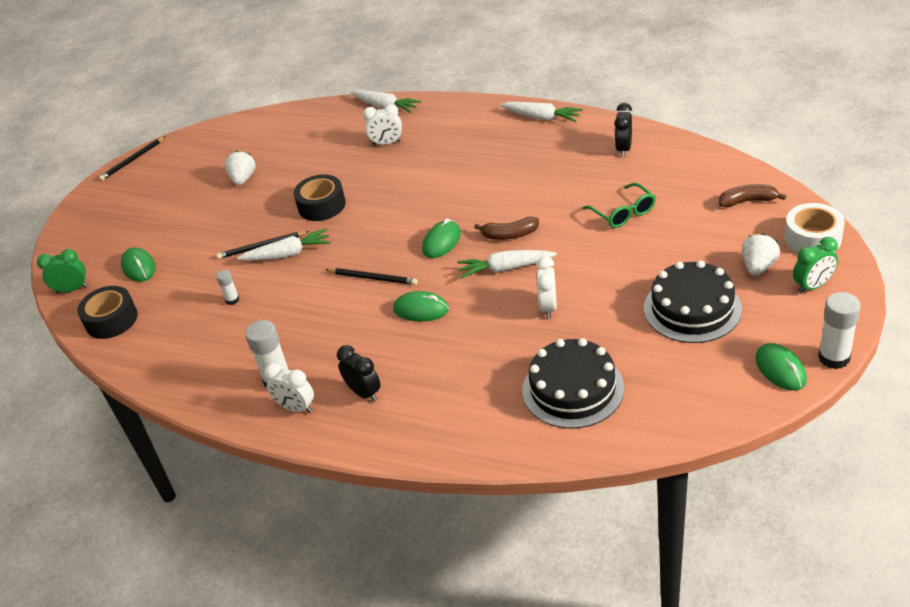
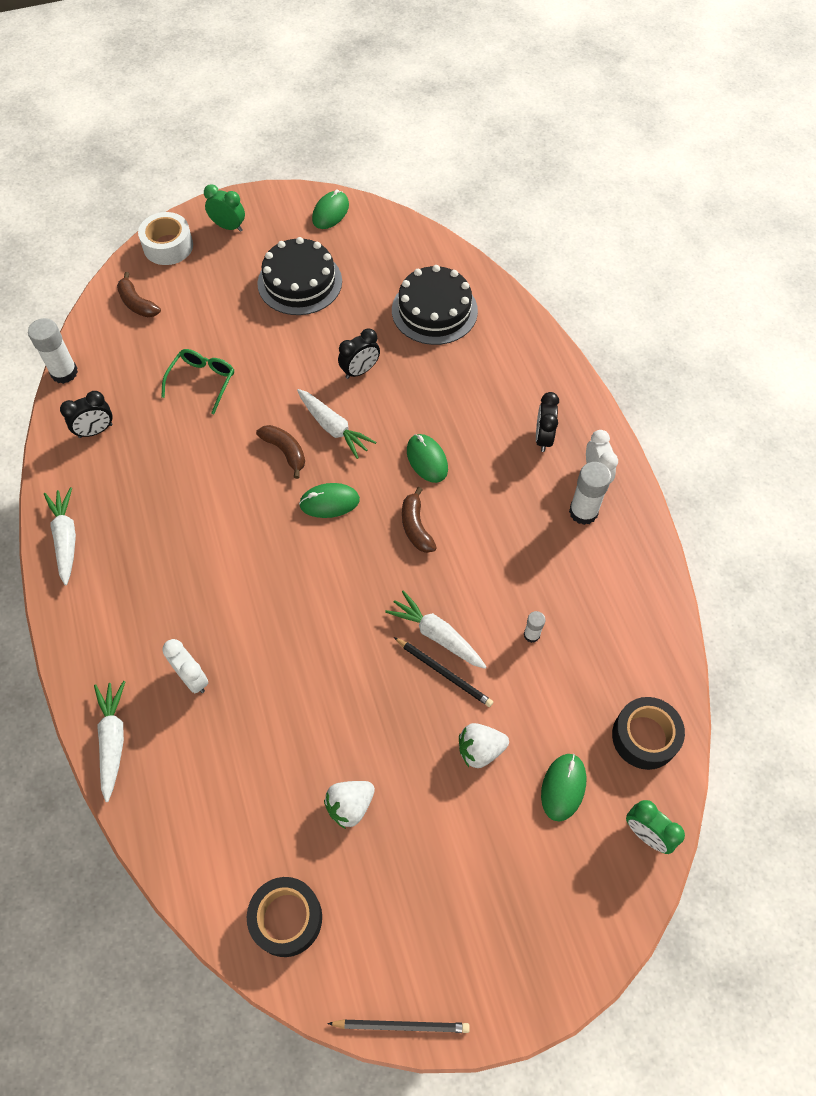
camera: 135 degrees left, 20 degrees up
black tape [294,174,346,221] -> black tape moved to [247,877,322,957]
black pencil [326,268,418,285] -> brown banana [402,487,437,553]
white clock [536,256,556,318] -> black clock [338,328,380,379]
white strawberry [742,233,780,276] -> white strawberry moved to [459,723,509,768]
white glue stick [818,292,861,369] -> white glue stick moved to [28,318,78,384]

